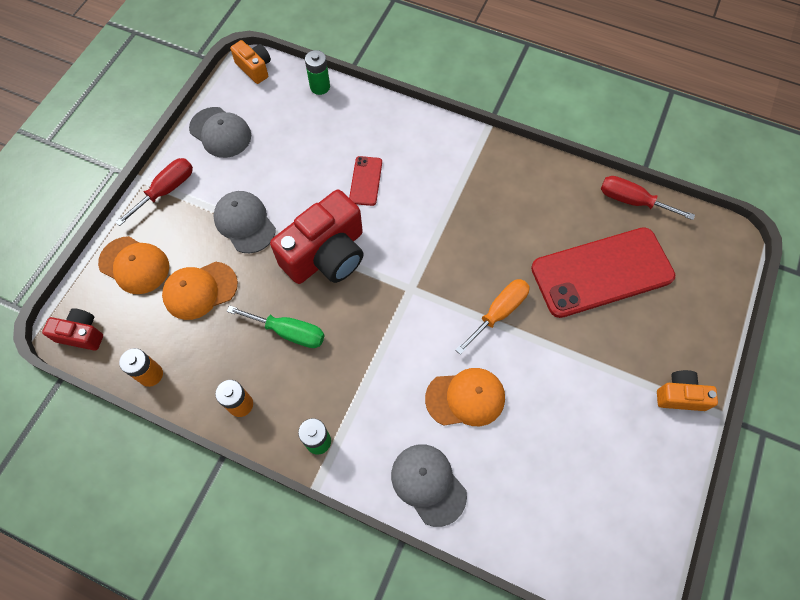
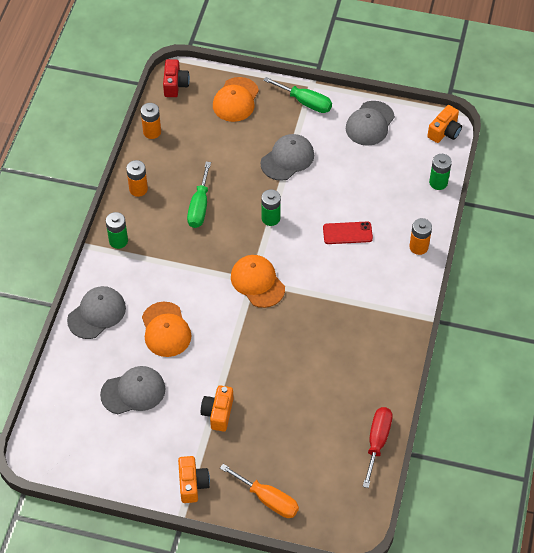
camera: 80 degrees right, 10 degrees down
red screwdriver [115,158,193,226] -> green screwdriver [263,77,332,113]
orange cap [162,262,238,320] -> orange cap moved to [231,255,285,308]
red camera [270,190,364,284] -> green battery [261,189,281,226]
orange screwdriver [456,279,530,355] -> orange screwdriver moved to [220,464,299,518]
red phone [531,227,675,318] -> none
none -> grey cap [100,366,166,414]
none -> orange camera [201,385,233,432]
none -> orange battery [409,218,432,255]

